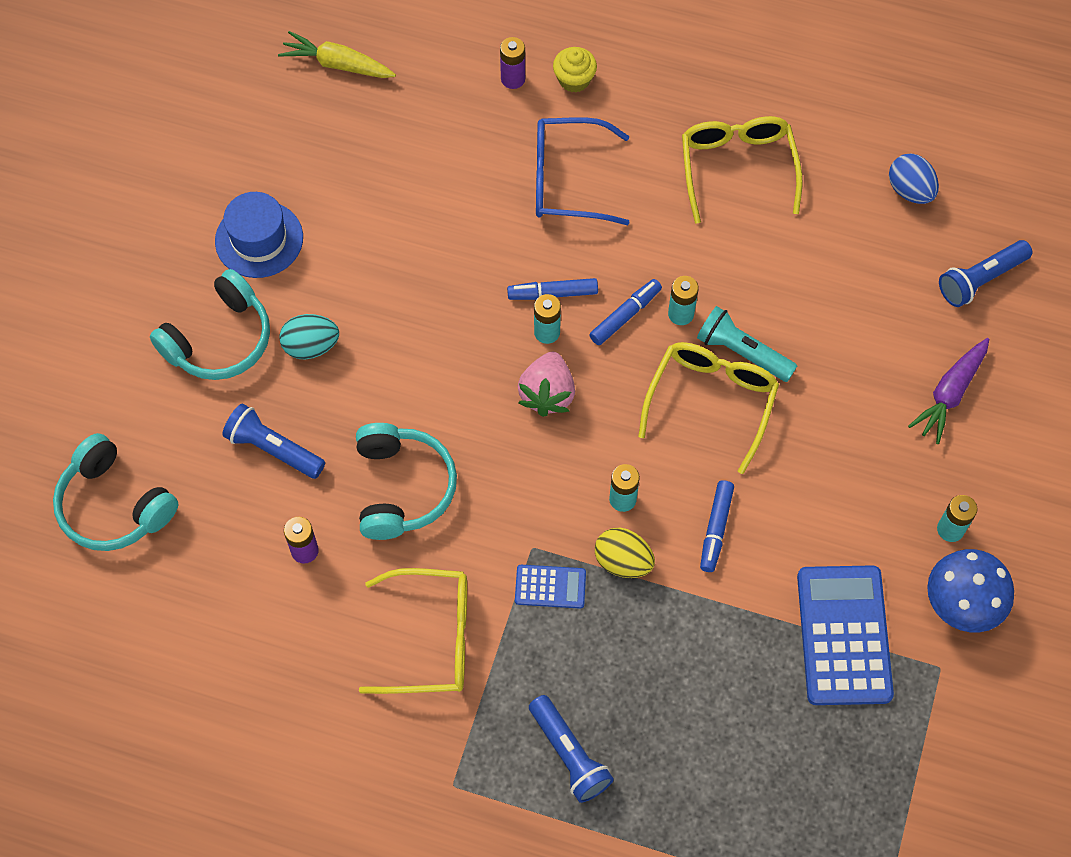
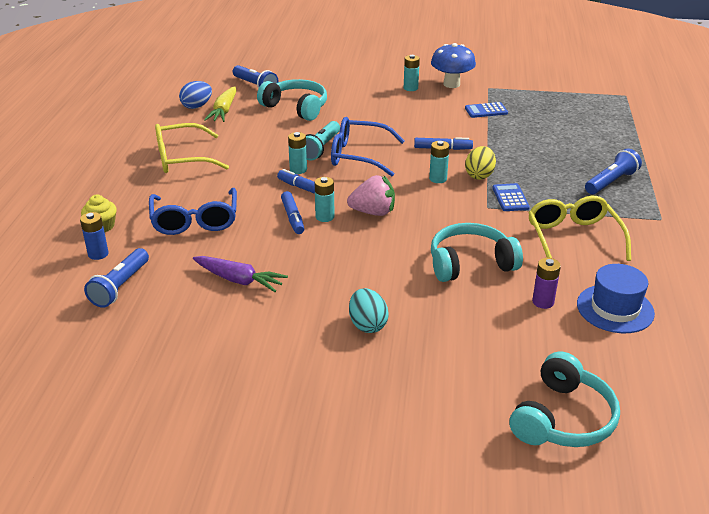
camera: 100 degrees left, 30 degrees down
turquoise headphones [150,269,270,380] -> turquoise headphones moved to [257,79,327,121]
blue hat [215,192,303,278] -> blue hat moved to [577,264,655,333]
blue flashlight [222,404,325,479] -> blue flashlight moved to [84,248,149,308]
yellow carrot [278,31,396,78] -> yellow carrot moved to [204,87,236,122]
purple battery [500,37,525,89] -> blue battery [80,212,109,260]
yellow glasses [638,342,779,474] -> blue glasses [331,117,405,176]
blue calculator [797,565,894,705] -> blue calculator [465,102,508,118], size x0.50
purple carrot [908,338,989,444] -> purple carrot moved to [193,256,288,292]

